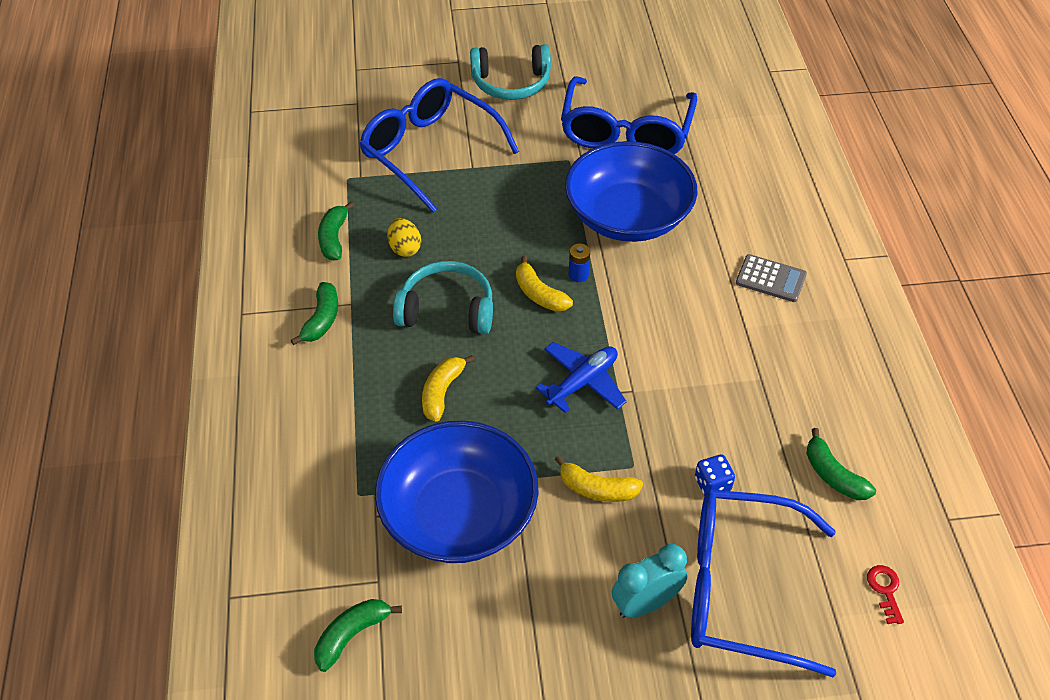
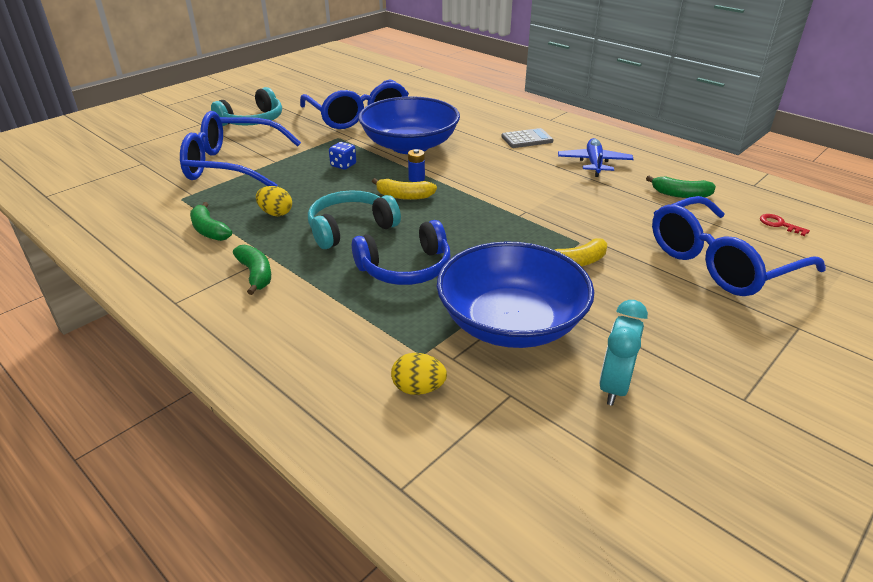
camera: 40 degrees left, 15 degrees down
green banana [314,599,402,672] -> none
yellow banana [422,355,474,422] -> blue headphones [352,220,450,285]
blue plane [536,342,627,413] -> blue plane moved to [558,138,634,177]
turquoise clock [612,544,687,618] -> turquoise clock moved to [599,300,648,406]
blue dice [695,454,735,496] -> blue dice moved to [329,142,356,170]
none -> yellow egg [391,353,447,395]

